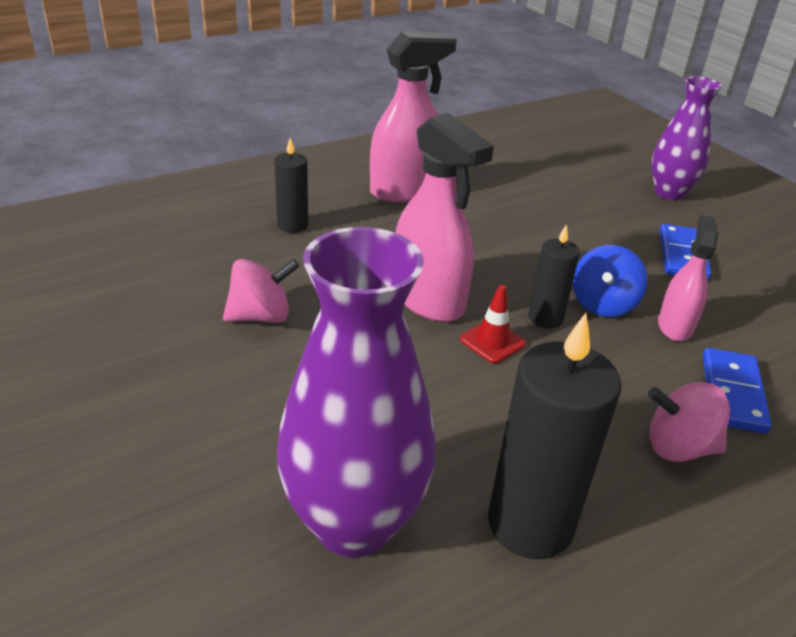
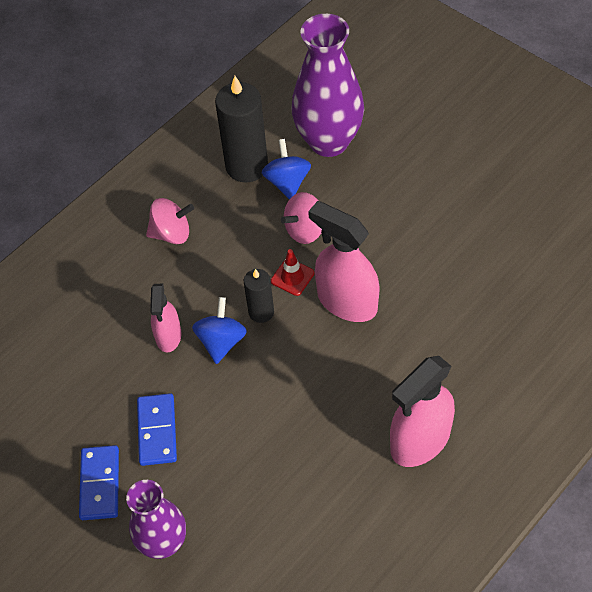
camera: 170 degrees right, 20 degrees up
pink spinning top [223,259,300,323] -> pink spinning top moved to [281,192,322,244]
black candle [274,138,308,233] -> none
blue domino [703,348,772,434] -> blue domino moved to [79,445,119,520]
none -> blue spinning top [262,139,311,200]

